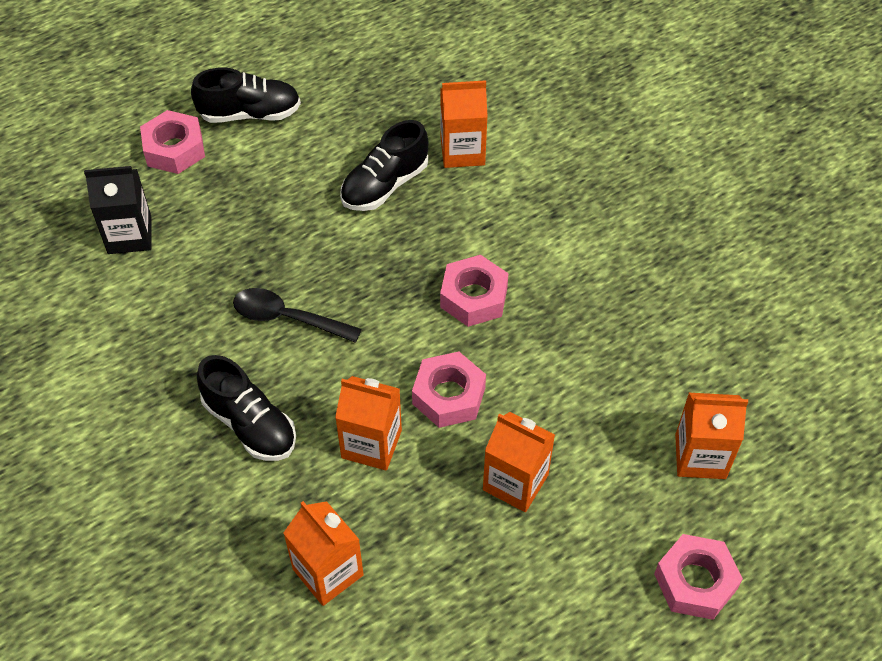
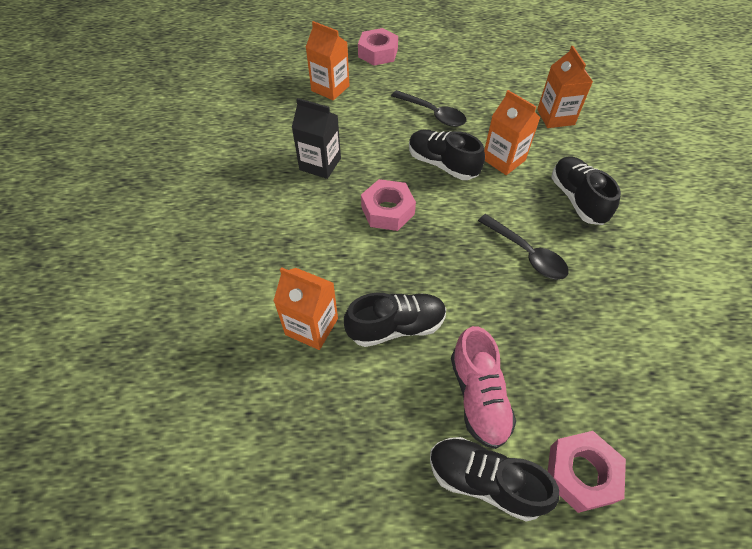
camera: 150 degrees left, 0 degrees up
black carton [84,166,152,254] -> black carton moved to [292,98,341,179]
pink nut [412,351,486,428] -> black shoe [409,130,485,180]
orange carton [483,412,555,512] -> black spoon [391,90,467,127]
none -> pink shoe [451,326,516,449]

